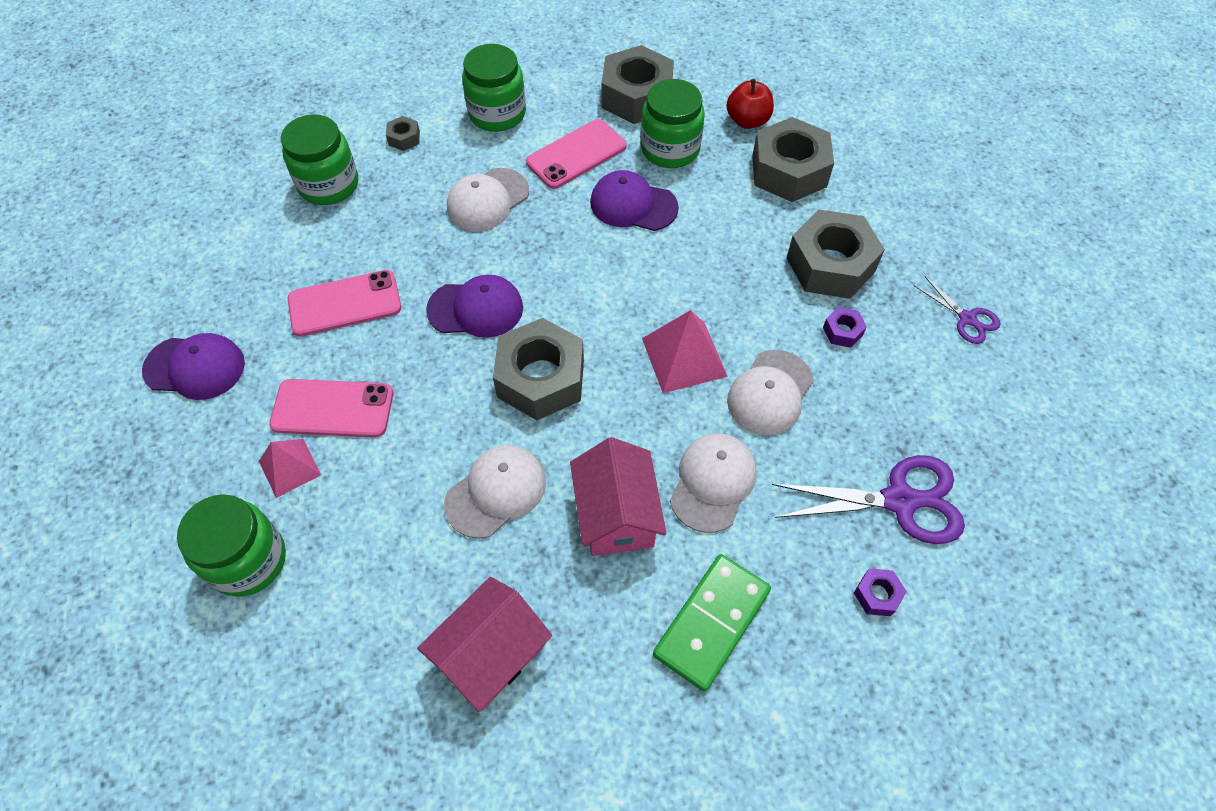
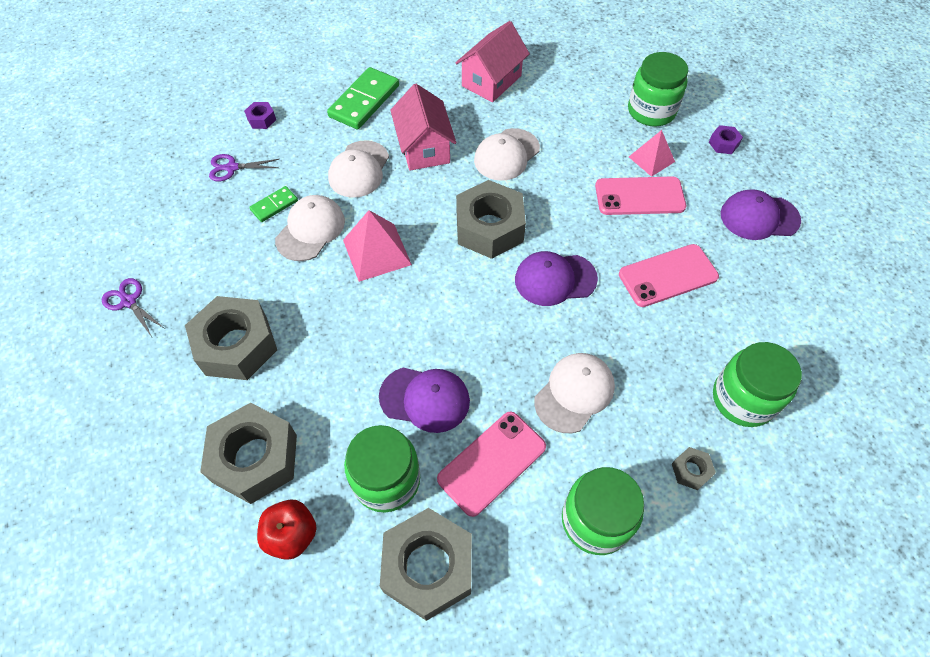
camera: 175 degrees right, 0 degrees up
purple scissors [772,455,965,544] -> purple scissors [209,154,279,181], size x0.55
purple nut [823,307,867,348] -> purple nut moved to [709,125,743,154]
none -> green domino [249,186,298,222]

